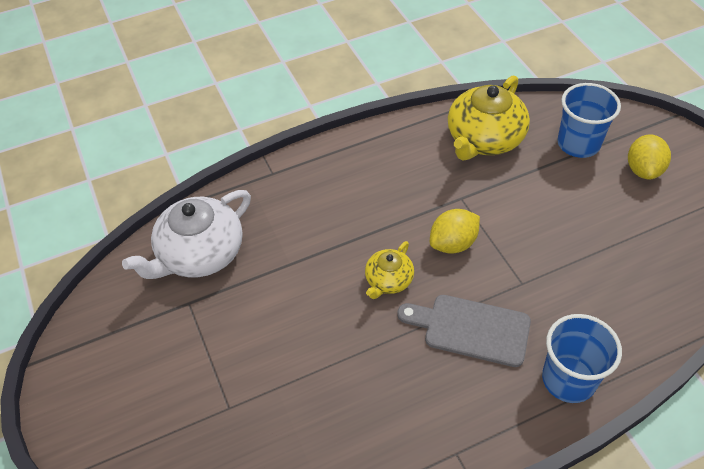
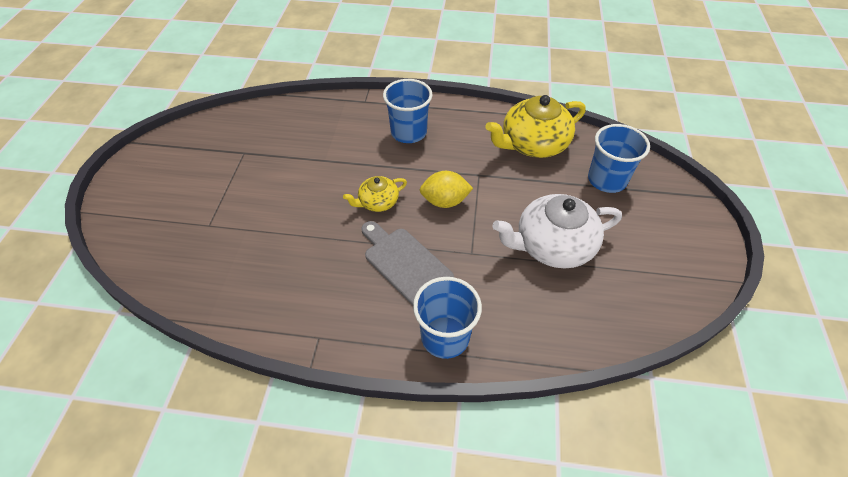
camera: 30 degrees right, 0 degrees up
white teapot [122,190,251,279] -> white teapot moved to [493,194,622,268]
yellow lemon [628,134,671,179] -> none
none -> blue cup [383,79,433,143]

